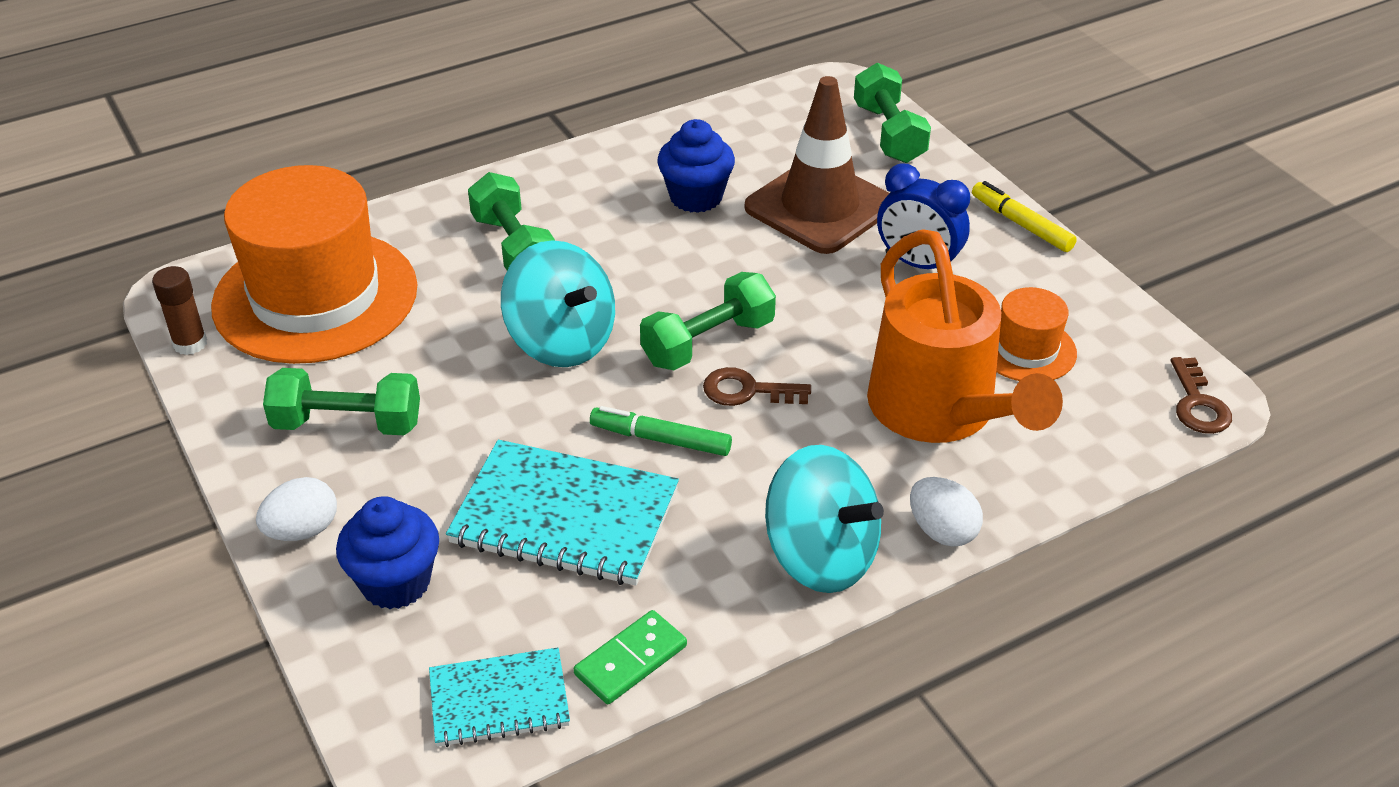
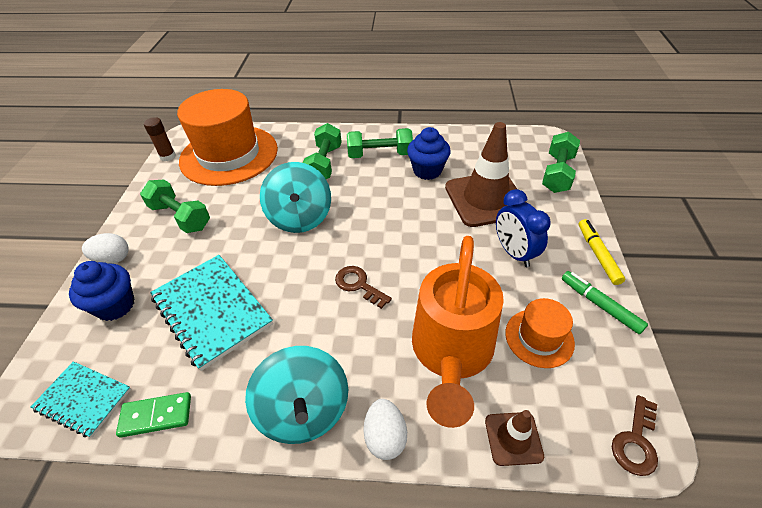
camera: 35 degrees right, 5 degrees up
green marker [590,406,732,456] -> green marker moved to [562,271,648,334]
green dumbbell [640,272,776,370] -> green dumbbell moved to [347,128,413,158]
none -> brown traffic cone [485,410,544,466]

